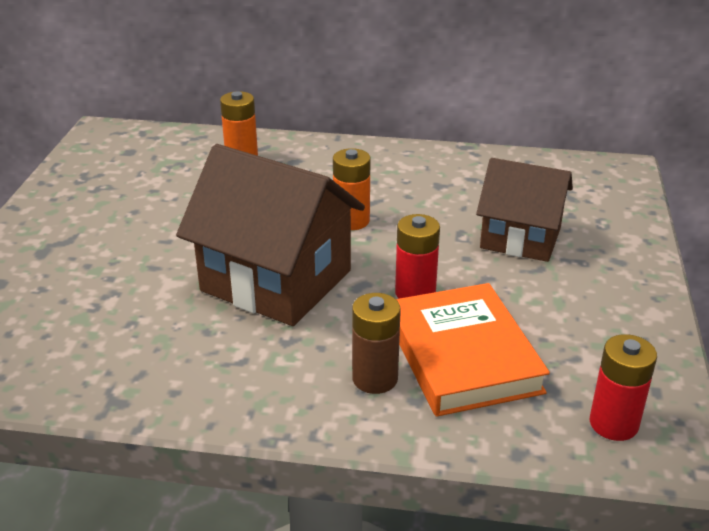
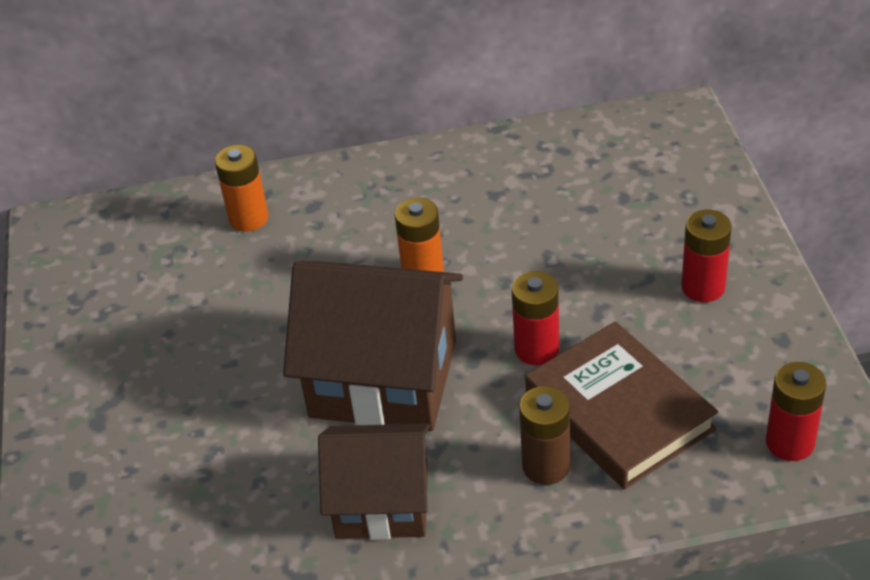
camera: 15 degrees left, 10 degrees up
orange book [396,283,550,417] -> brown book [525,321,718,489]
brown house [476,158,573,262] -> brown house moved to [318,423,430,540]
none -> red battery [681,210,732,302]

